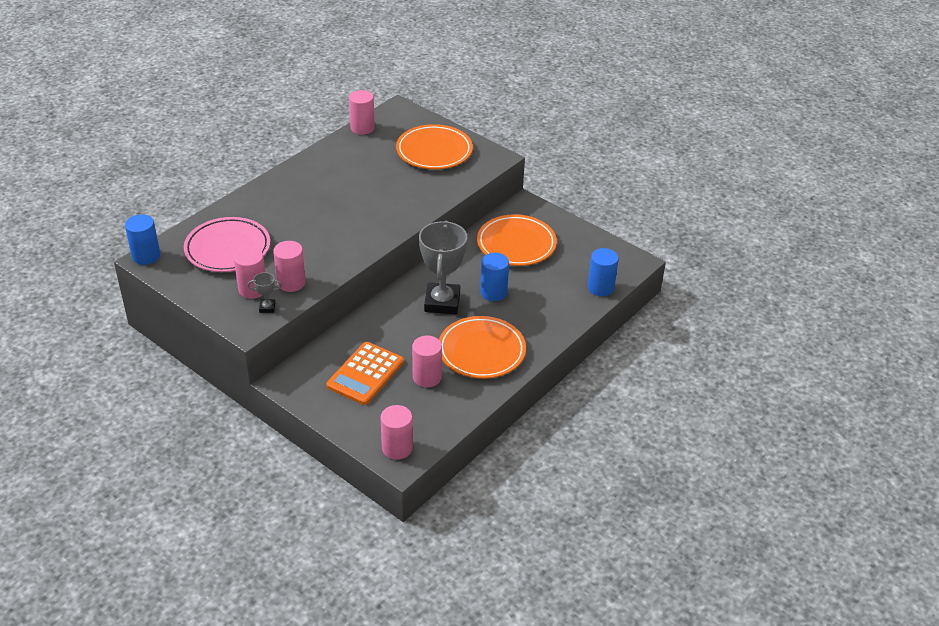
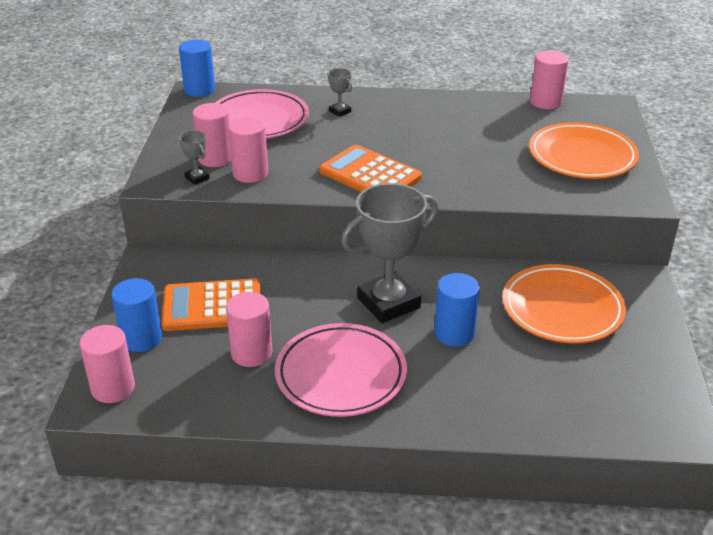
camera: 55 degrees right, 5 degrees down
orange plate [439,316,526,379] -> pink plate [275,323,407,417]
blue cylinder [588,248,619,296] -> blue cylinder moved to [111,278,162,352]
none -> orange calculator [319,144,422,192]
none -> grey trophy [327,68,352,117]

